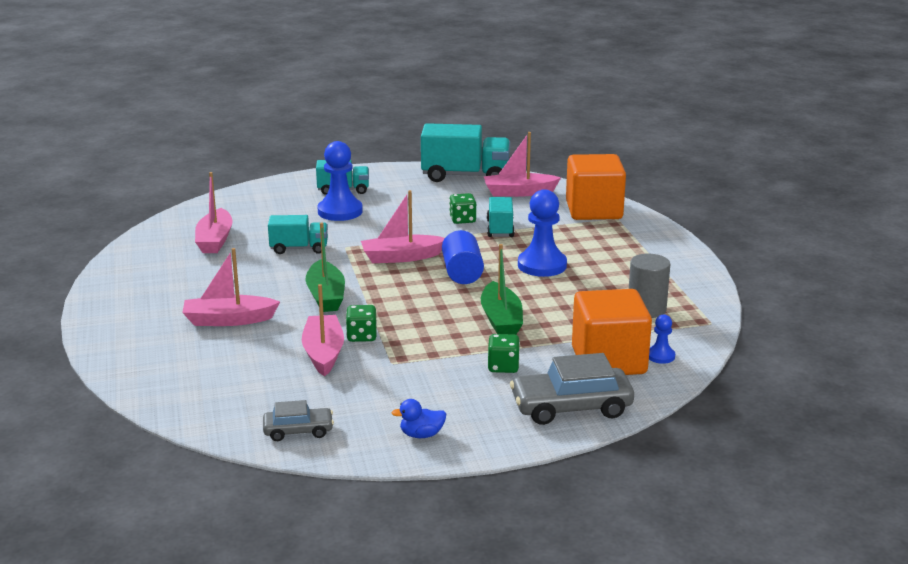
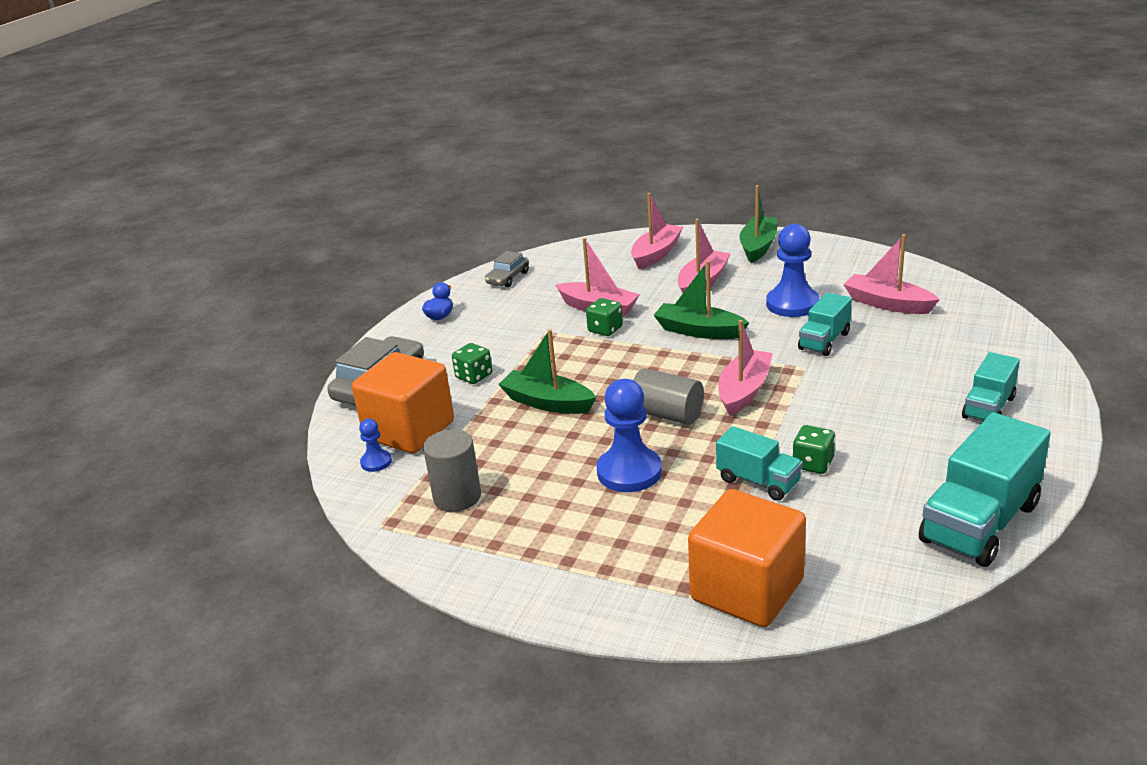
camera: 130 degrees right, 5 degrees up
blue pawn [317,141,363,221] -> blue pawn moved to [766,224,819,317]
blue cylinder [442,230,484,284] -> grey cylinder [633,368,704,425]
pink boat [484,132,561,197] -> pink boat moved to [631,193,683,269]
none -> green boat [739,185,777,263]

